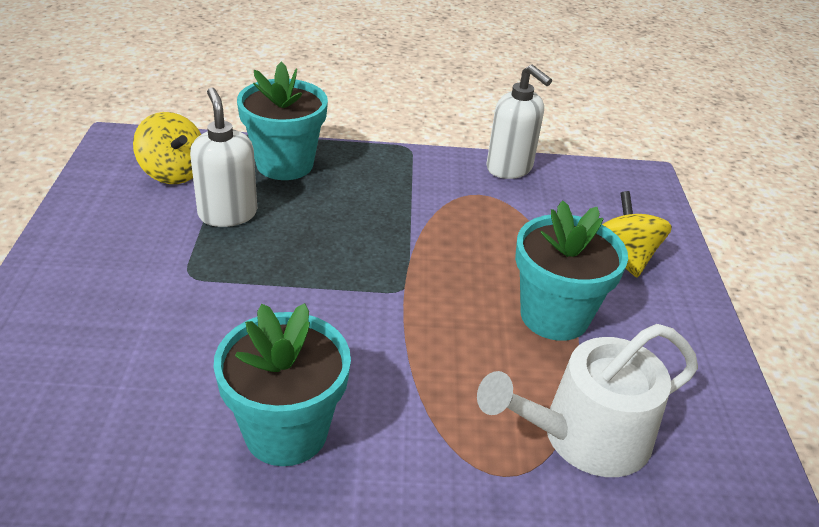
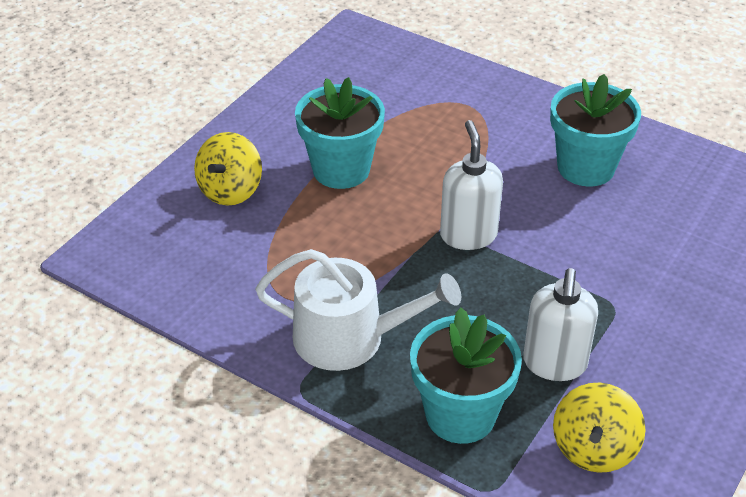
camera: 145 degrees left, 5 degrees up
yellow spinning top [133,112,201,184] -> yellow spinning top turned 150 degrees counterclockwise [553,383,646,473]
white watering can [477,324,698,477] -> white watering can moved to [255,249,461,371]
white soap dispenser [487,64,552,179] -> white soap dispenser moved to [440,120,503,250]

